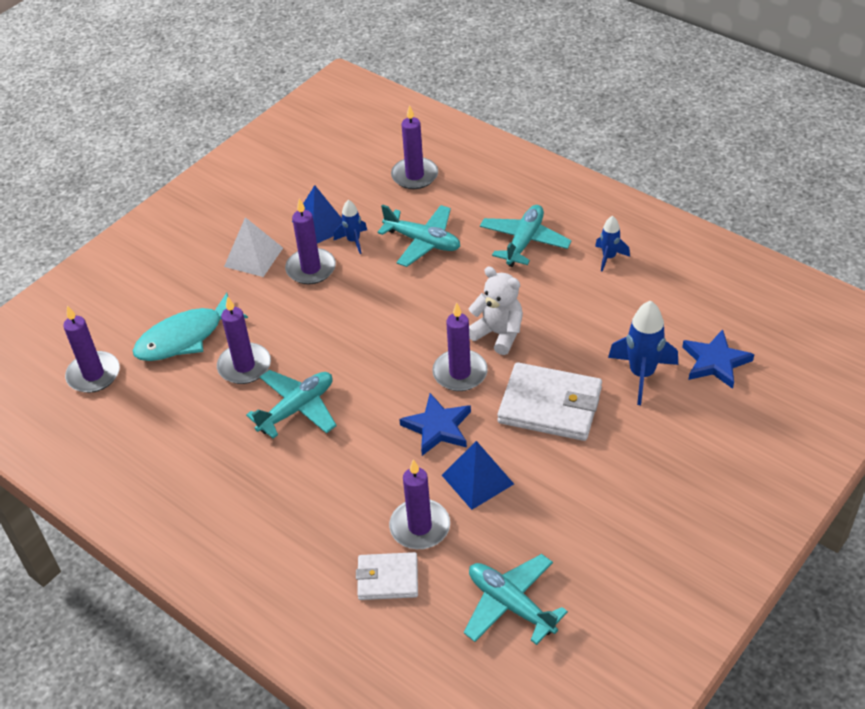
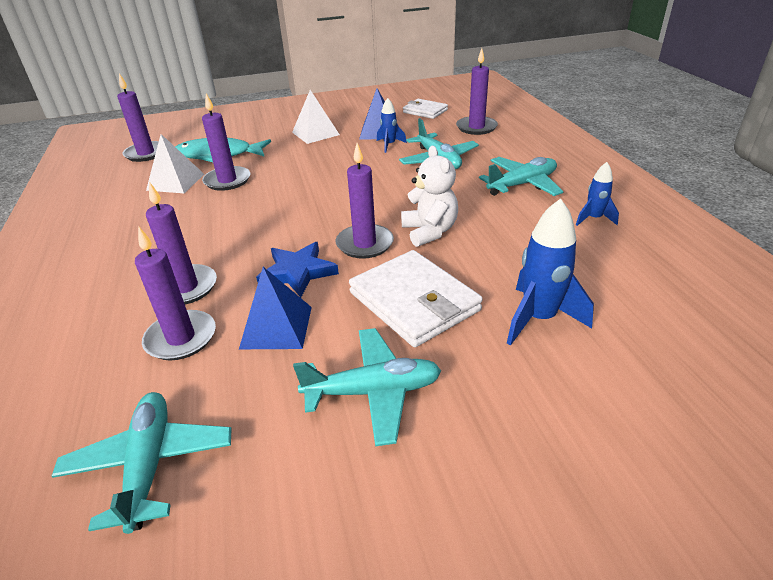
camera: 35 degrees right, 10 degrees down
turquoise plane [246,370,337,438] -> turquoise plane moved to [293,328,441,446]
purple candle [285,198,336,284] -> purple candle moved to [146,182,217,304]
white wallet [356,552,418,600] -> white wallet moved to [403,99,448,119]
blue star [682,329,754,389] -> none
none -> white pyramid [146,134,204,193]

